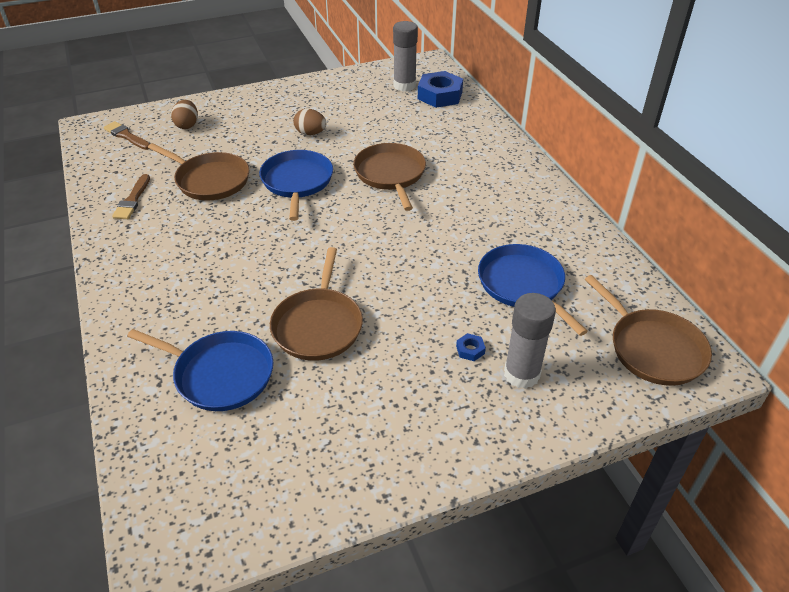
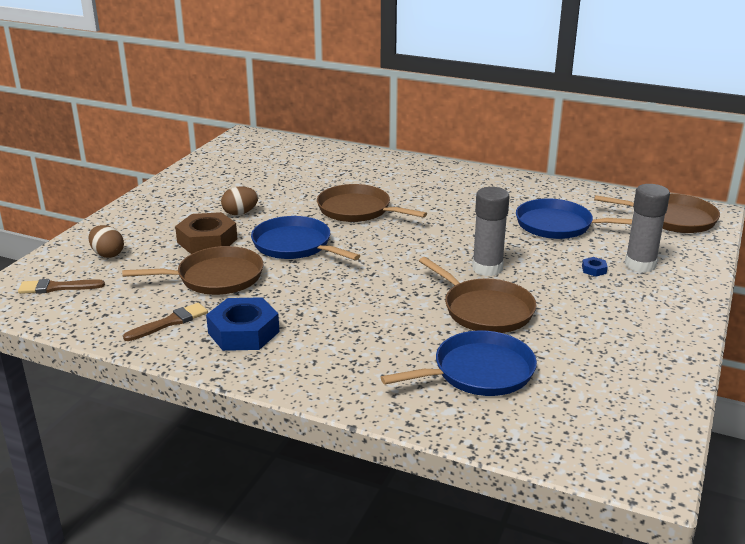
camera: 45 degrees left, 15 degrees down
brown brush [112,174,150,219] -> brown brush turned 90 degrees counterclockwise [123,303,208,341]
grey glue stick [393,21,418,92] -> grey glue stick moved to [472,187,510,276]
blue nut [418,71,463,108] -> blue nut moved to [206,297,280,351]
none -> brown nut [175,212,237,254]

